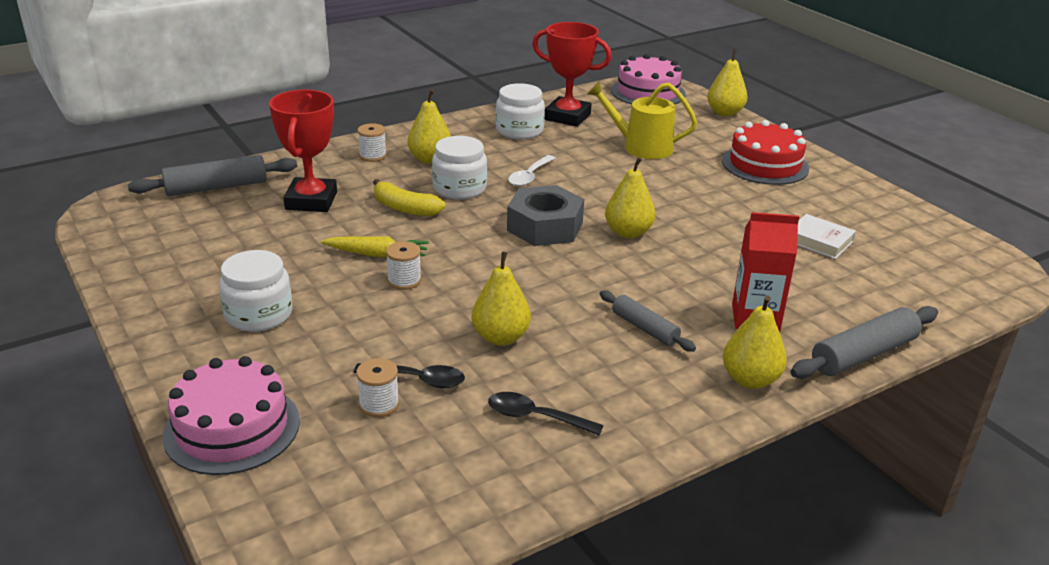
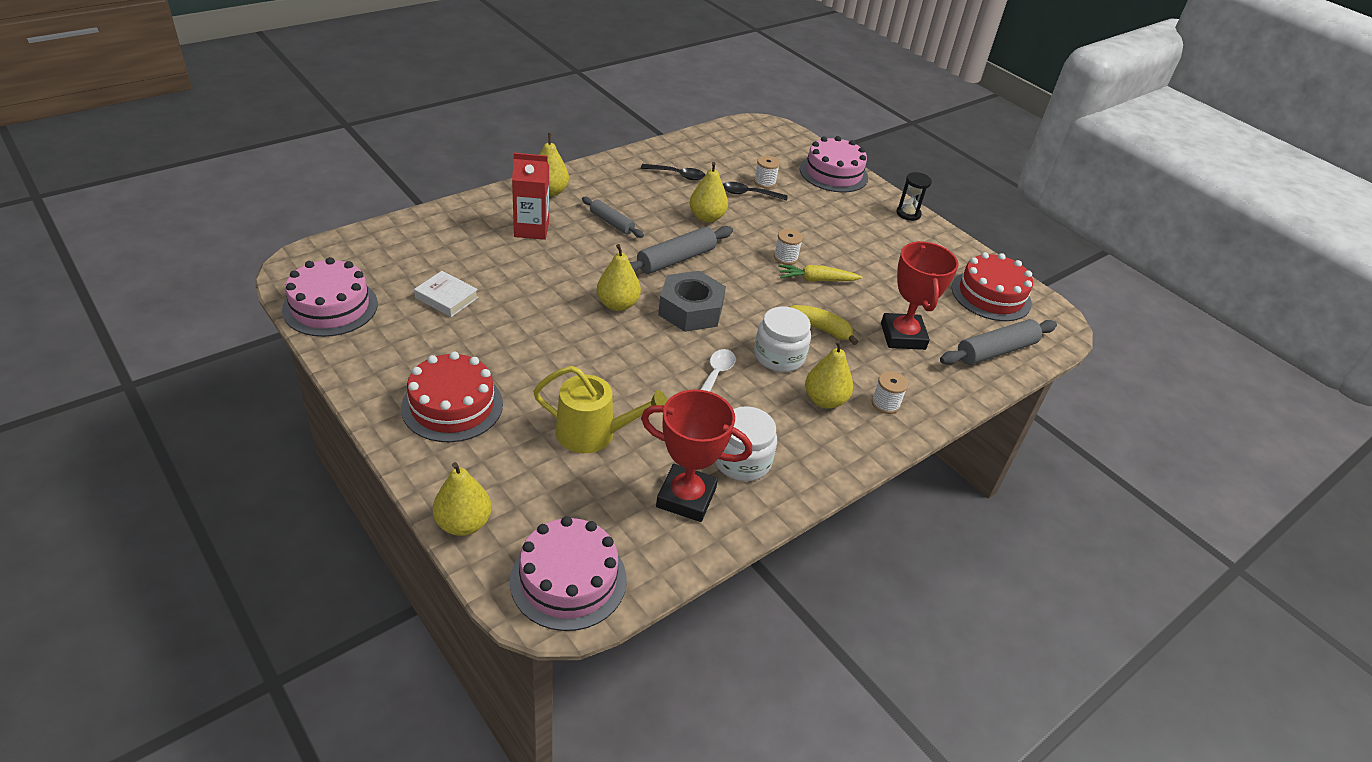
camera: 170 degrees right, 10 degrees up
white jar [219,250,293,332] -> none
grey rolling pin [790,306,938,379] -> grey rolling pin moved to [630,226,733,274]
none -> pink cake [282,257,378,337]
none -> black hourglass [897,172,932,221]
none -> red cake [952,252,1033,321]

